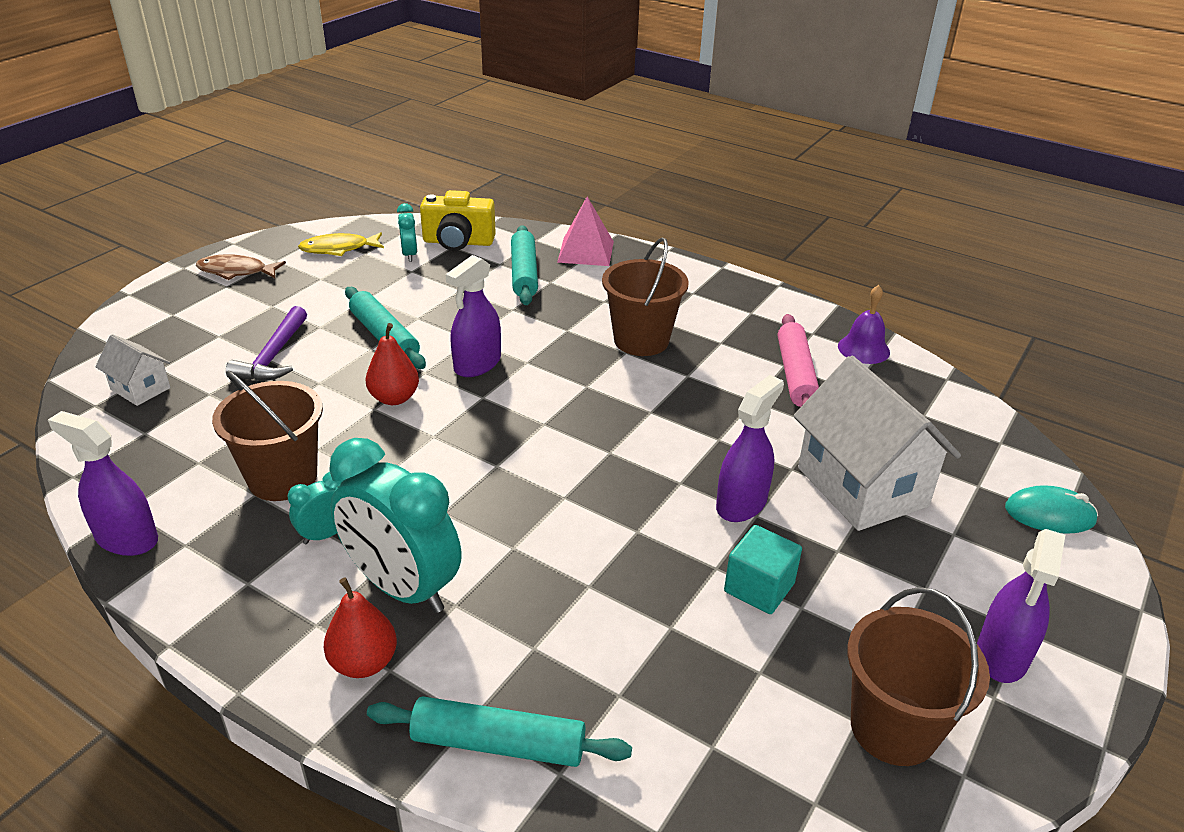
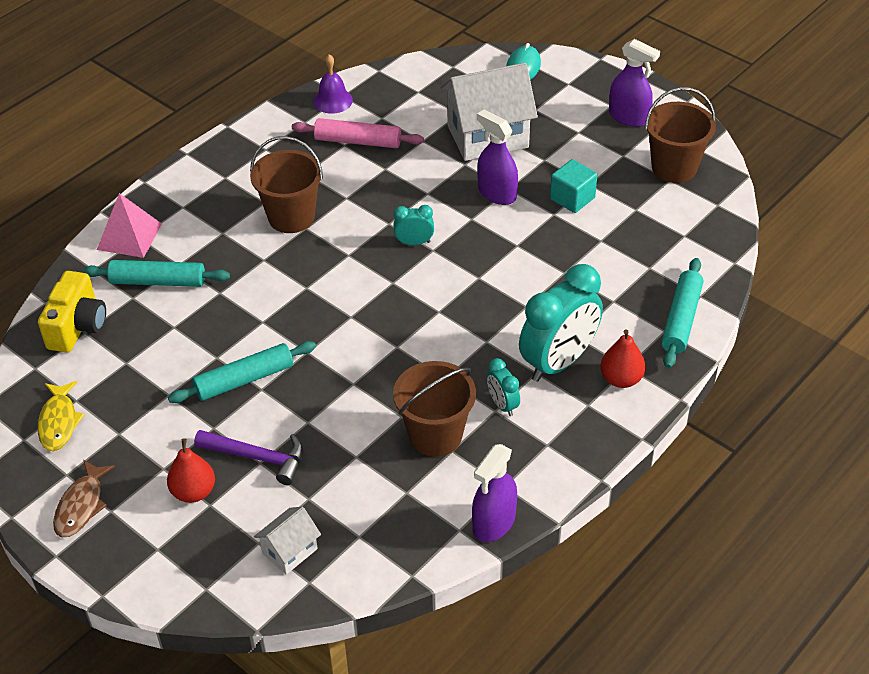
camera: 80 degrees left, 10 degrees up
red pear [366,323,419,405] -> red pear moved to [167,438,215,503]
turquoise clock [397,203,417,262] -> turquoise clock moved to [393,205,434,245]
purple spray bottle [445,255,501,377] -> none

